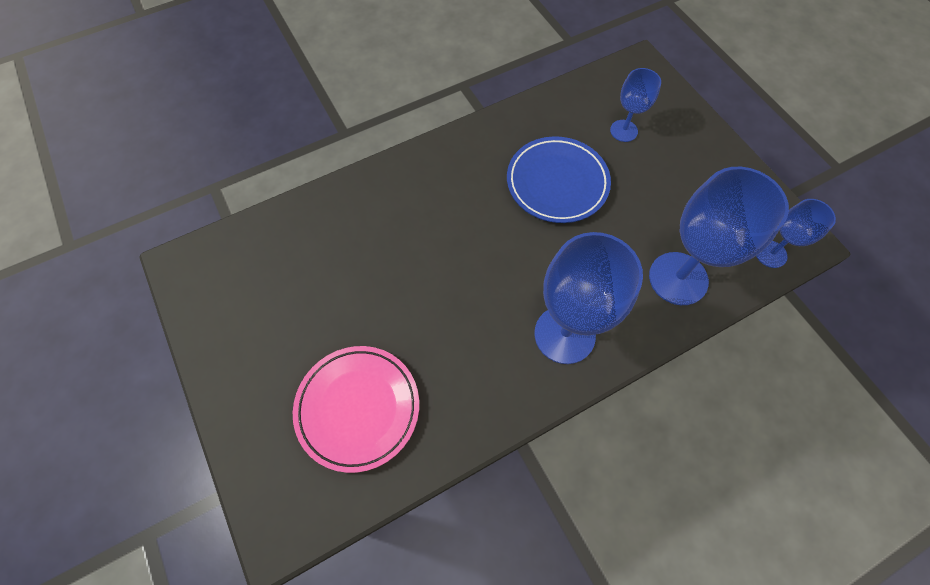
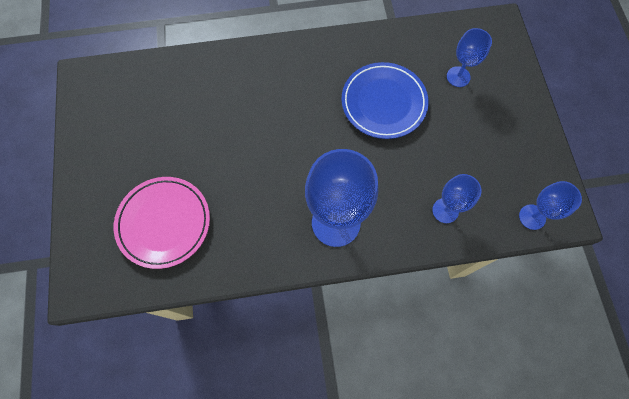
camera: 20 degrees right, 5 degrees up
blue goblet [649,167,789,305] -> blue goblet [432,174,481,223], size x0.54

